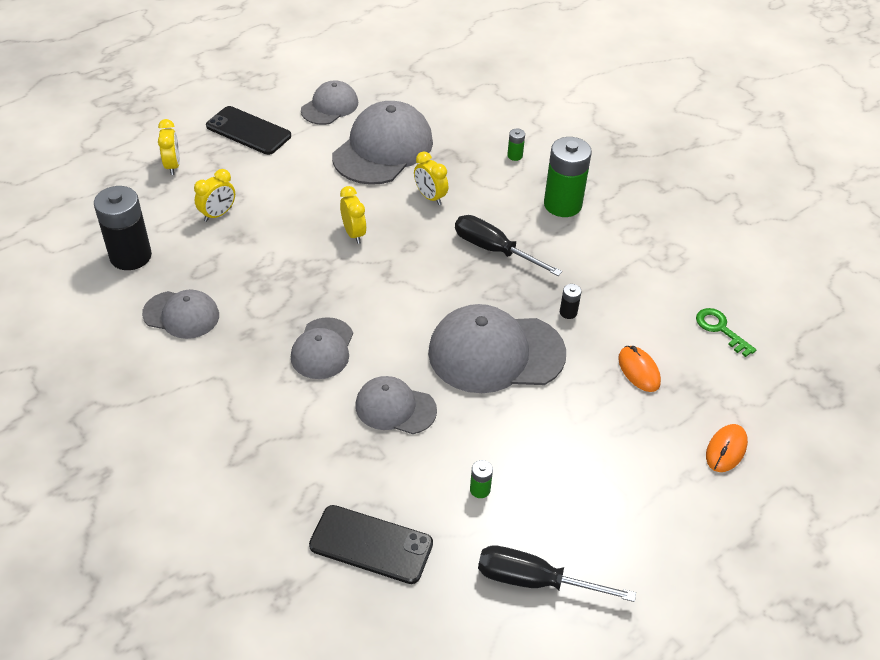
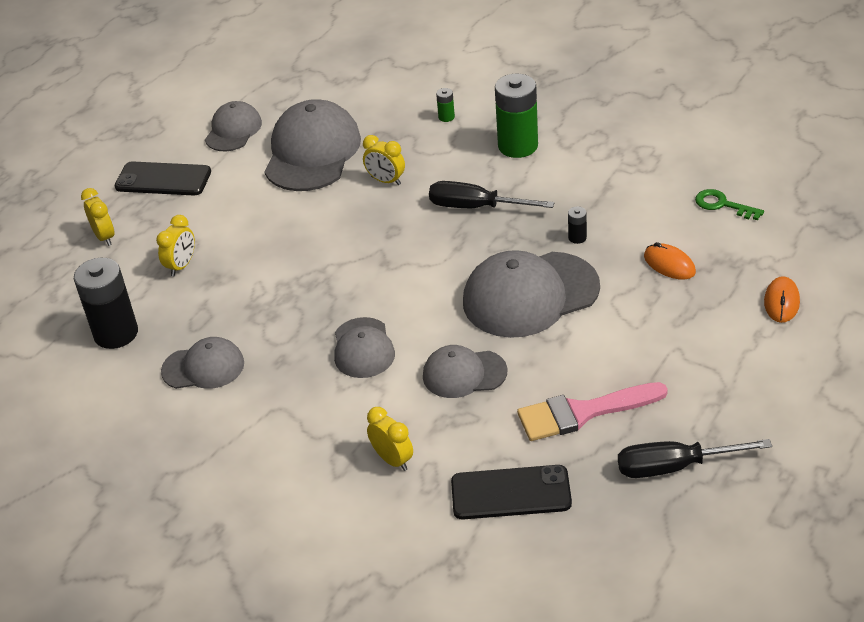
camera: 15 degrees left, 5 degrees down
yellow clock [340,186,367,244] -> yellow clock moved to [367,407,413,471]
green battery [470,460,493,498] -> pink brush [517,382,668,441]

